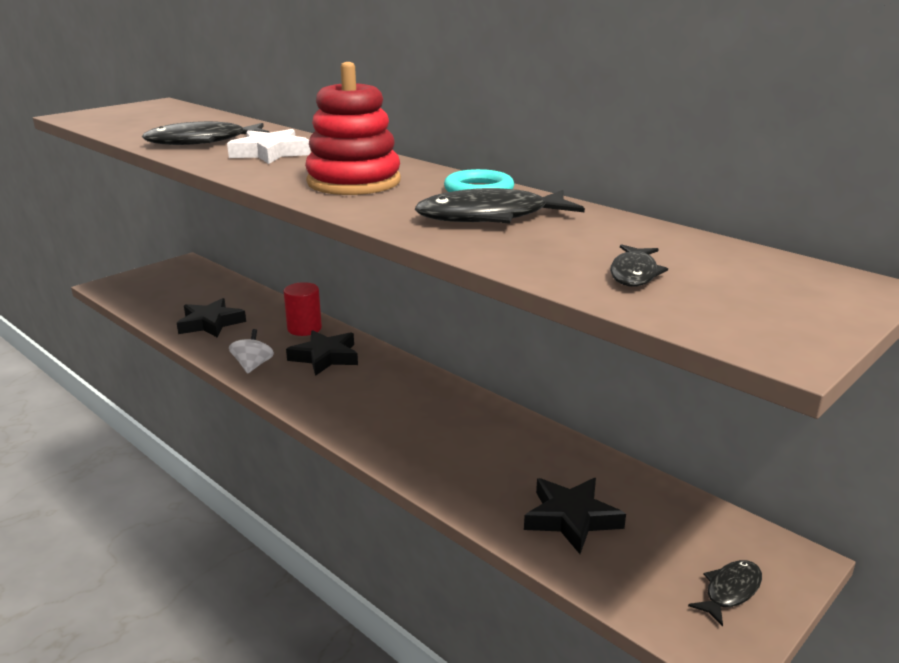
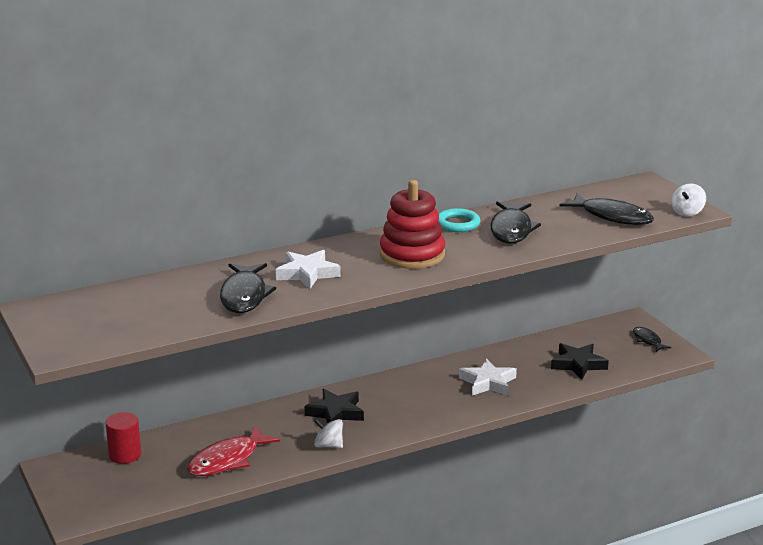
camera: 70 degrees left, 0 degrees up
black star [177,298,246,338] -> red fish [187,426,280,476]
red cylinder [284,282,322,336] -> red cylinder moved to [106,412,141,464]
black fish [610,244,668,286] -> black fish [559,193,654,225], size x1.83
none -> white star [459,358,517,396]
none -> white spinning top [671,184,706,217]

